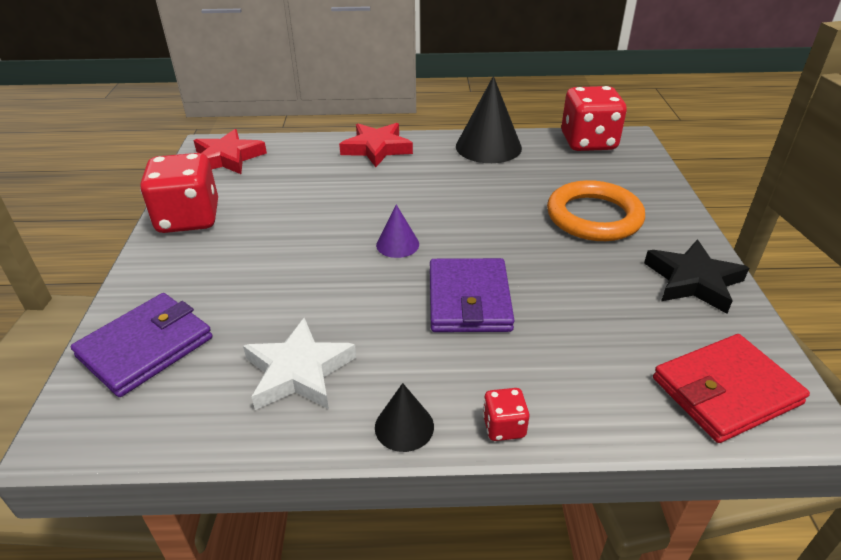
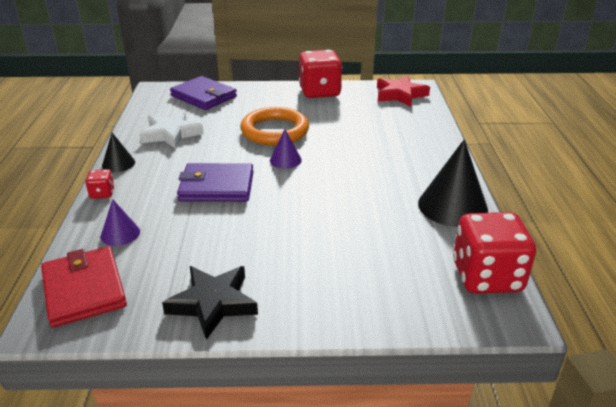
camera: 90 degrees right, 5 degrees down
red star [339,123,413,167] -> none
orange ring [547,180,645,241] -> orange ring moved to [240,107,309,146]
none -> purple cone [101,199,140,246]

